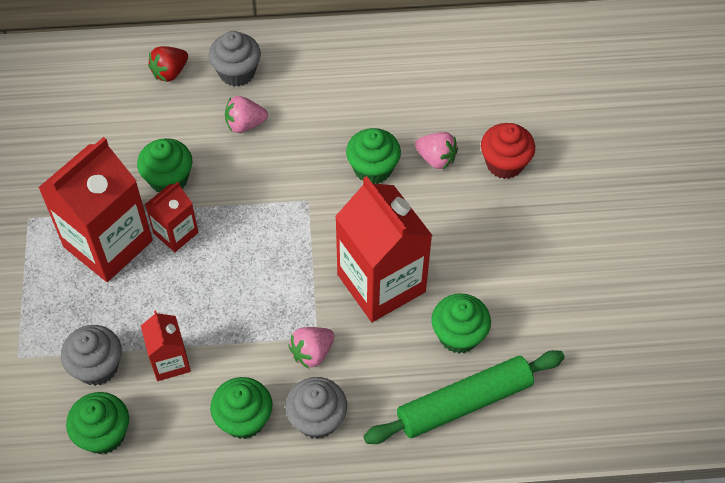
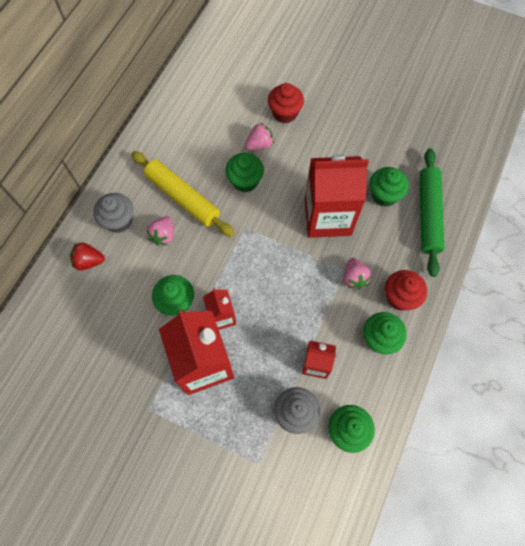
camera: 60 degrees left, 10 degrees up
red strawberry [148,46,188,82] -> red strawberry turned 105 degrees clockwise [70,242,105,270]
grey cupcake [285,377,347,439] -> red cupcake [385,270,427,311]
none -> yellow rolling pin [131,151,235,237]

